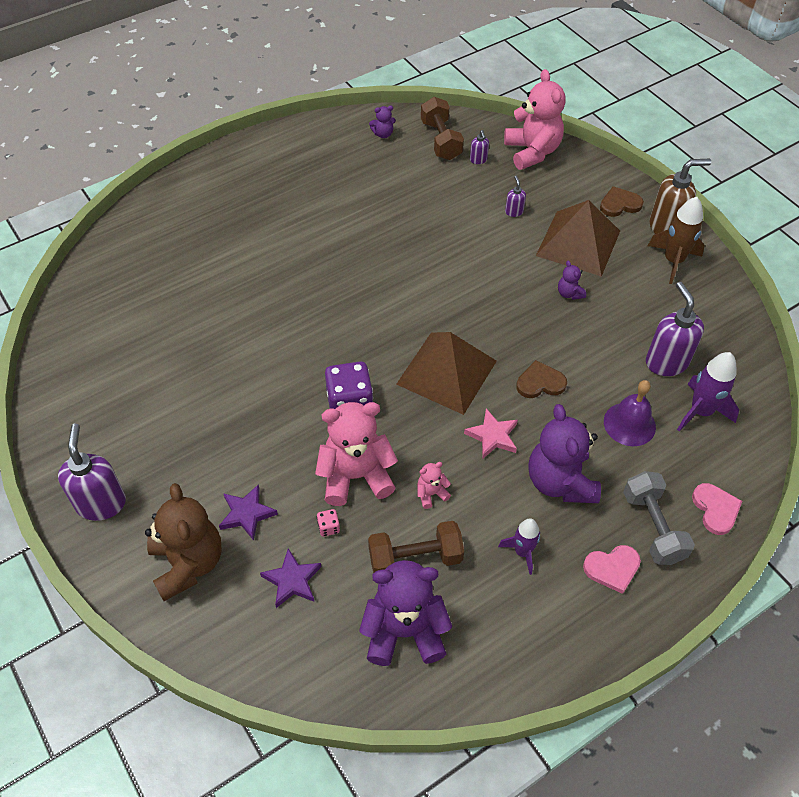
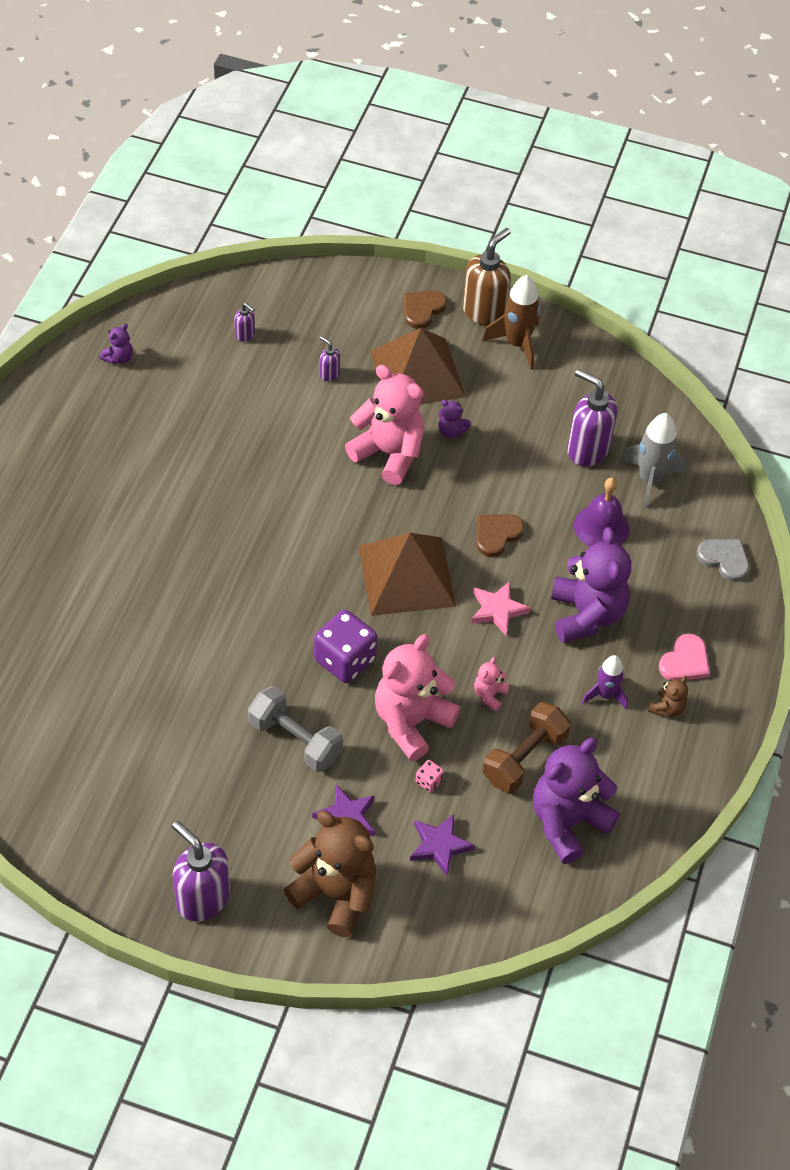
camera: 40 degrees left, 0 degrees up
brown dumbbell [421,97,464,160] -> none
pink teddy bear [504,69,566,170] -> pink teddy bear moved to [345,365,424,485]
purple teddy bear [528,404,601,503] -> purple teddy bear turned 135 degrees counterclockwise [551,527,631,643]
grey dumbbell [623,471,695,565] -> grey dumbbell moved to [248,686,343,772]
purple rocket [677,352,739,432] -> grey rocket [620,413,685,509]
pink heart [692,483,742,535] -> grey heart [697,539,750,582]
none -> brown teddy bear [648,676,688,717]

